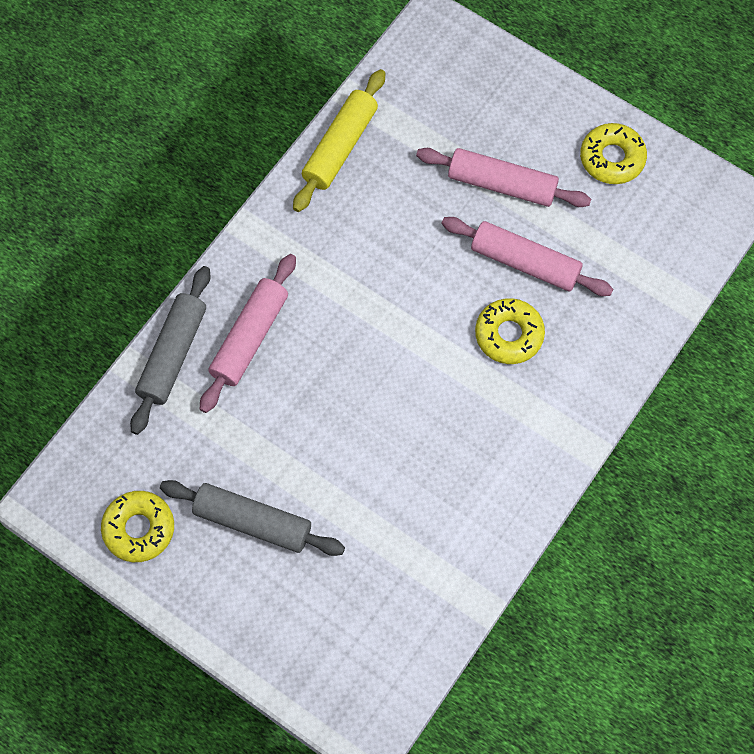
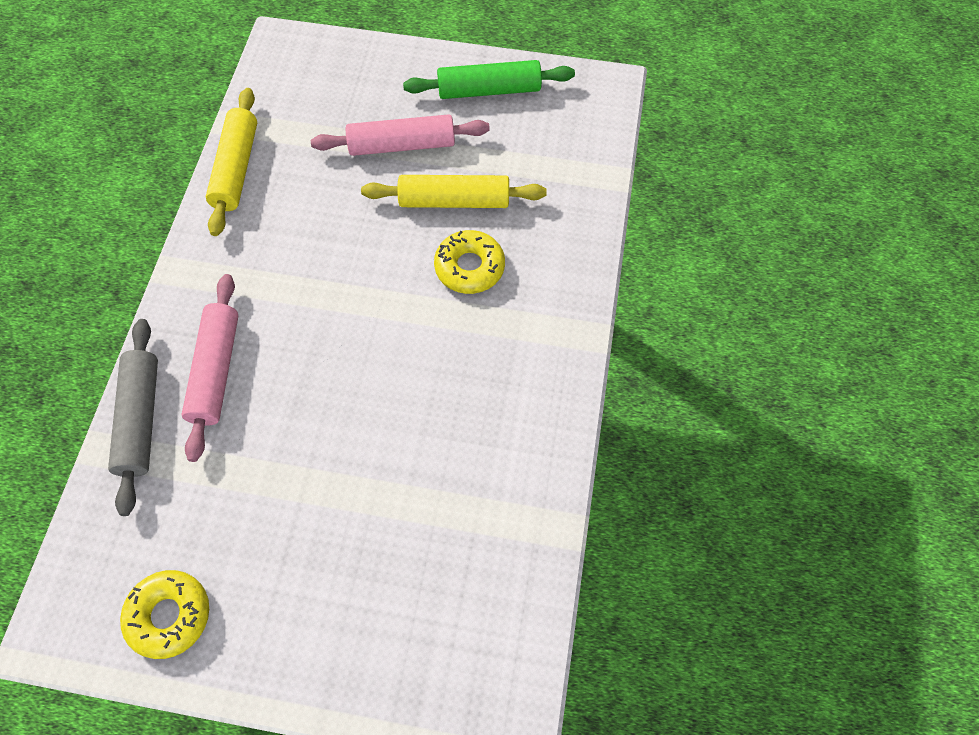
camera: 25 degrees left, 5 degrees down
grey rolling pin [160,480,345,556] -> none
pink rolling pin [442,217,613,296] -> yellow rolling pin [361,175,547,208]
yellow donut [580,123,647,184] -> green rolling pin [403,60,575,99]

